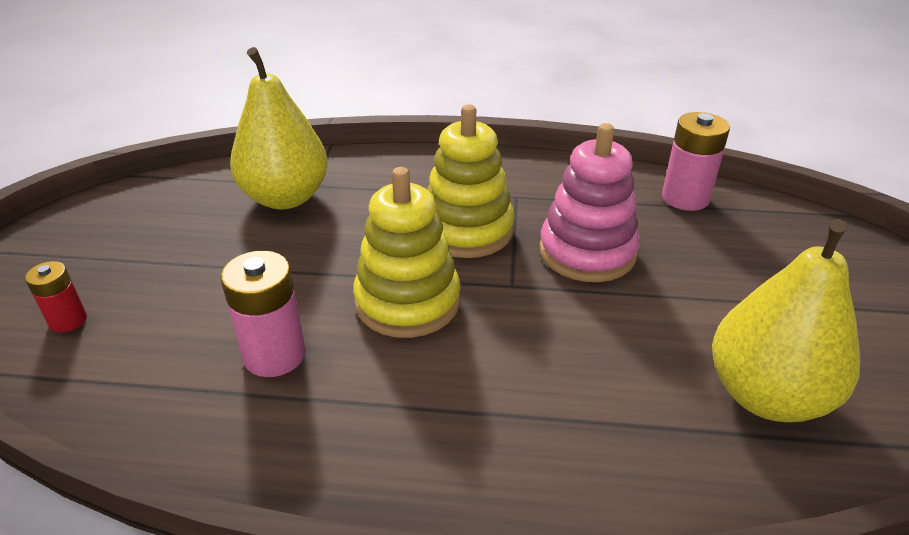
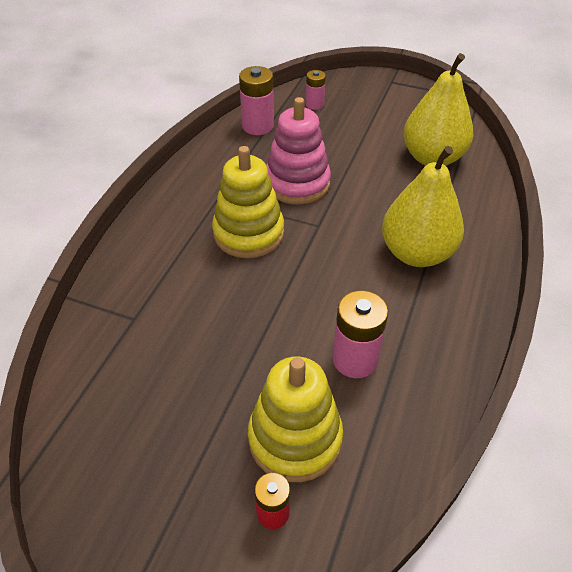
camera: 75 degrees left, 10 degrees up
yellow pear [230,47,328,209] -> yellow pear moved to [382,146,464,267]
yellow stacking toy [353,167,461,338] -> yellow stacking toy moved to [248,357,343,482]
none -> pink battery [306,70,326,110]

